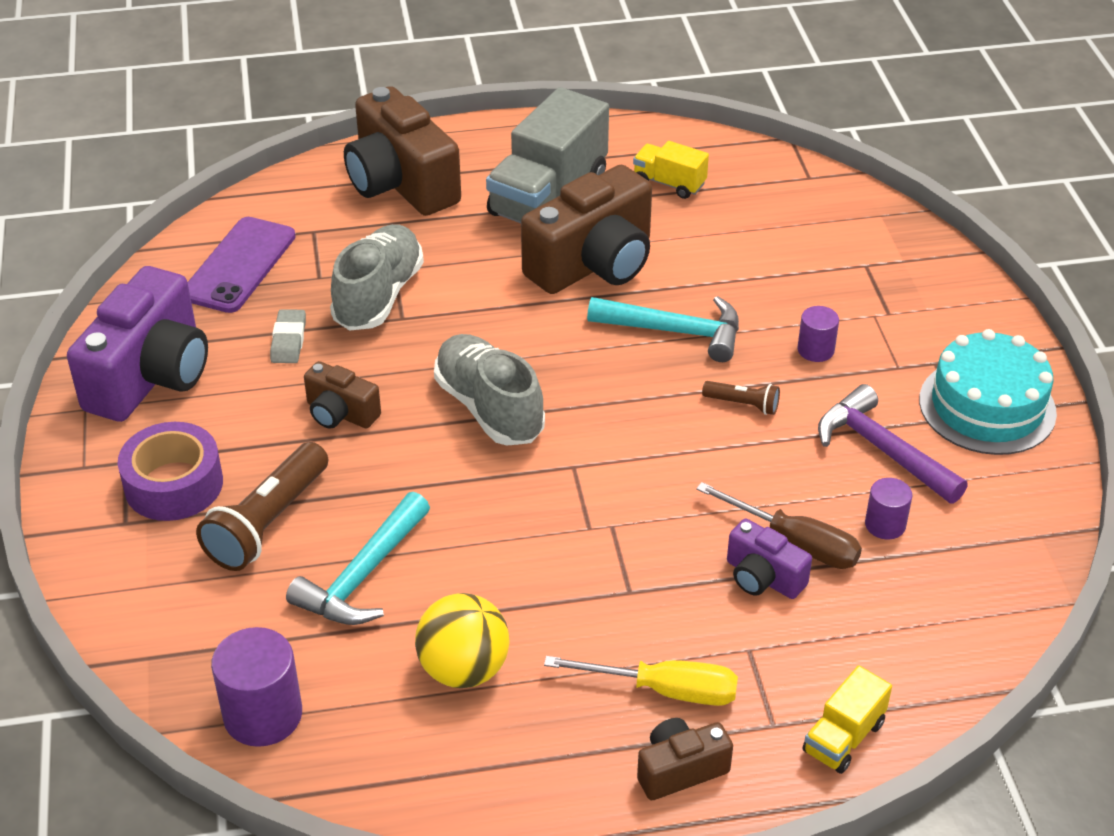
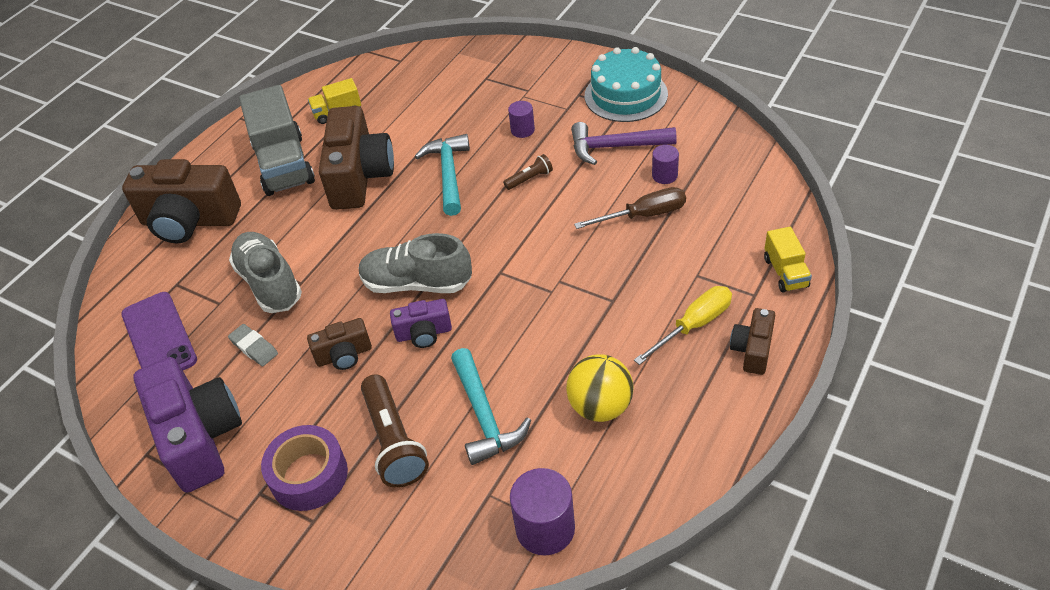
camera: 45 degrees left, 5 degrees up
turquoise hammer [587,296,739,362] -> turquoise hammer turned 60 degrees counterclockwise [415,134,470,216]
purple camera [727,519,812,599] -> purple camera moved to [390,299,452,348]

